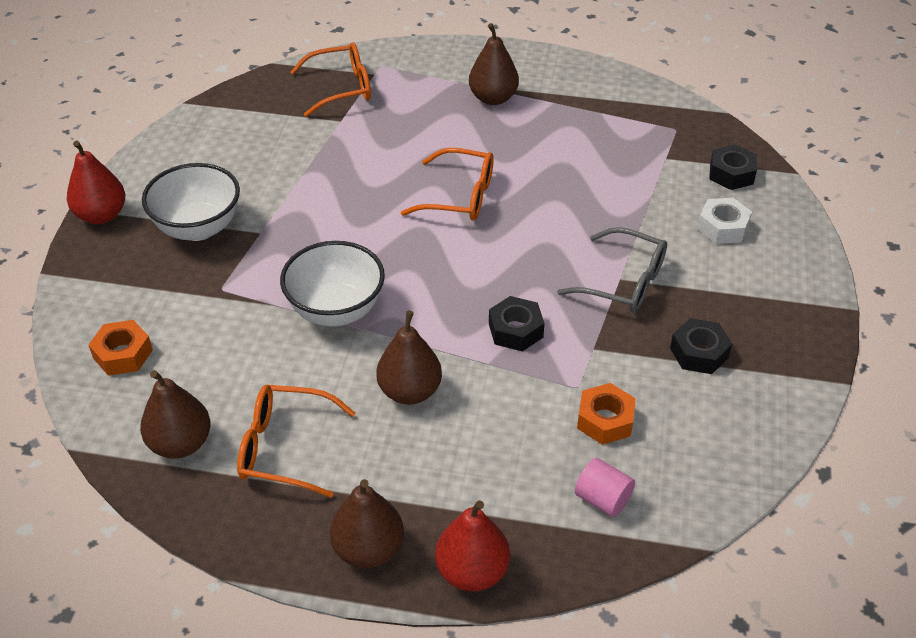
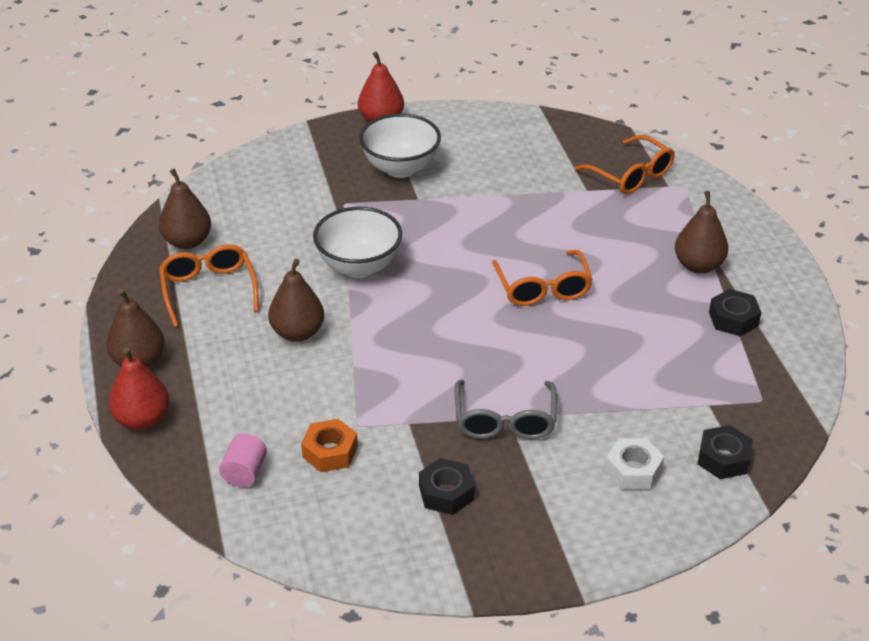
camera: 65 degrees right, 5 degrees down
orange nut [88,320,153,376] -> none
black nut [489,296,545,351] -> black nut moved to [709,289,762,336]

